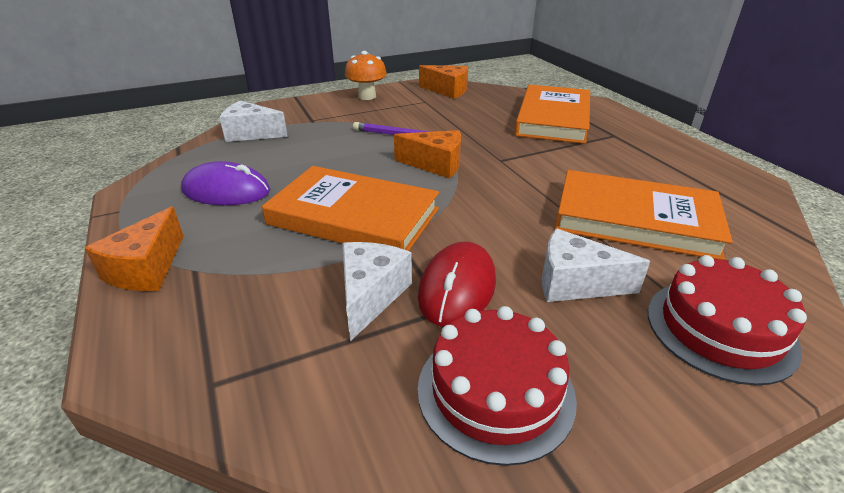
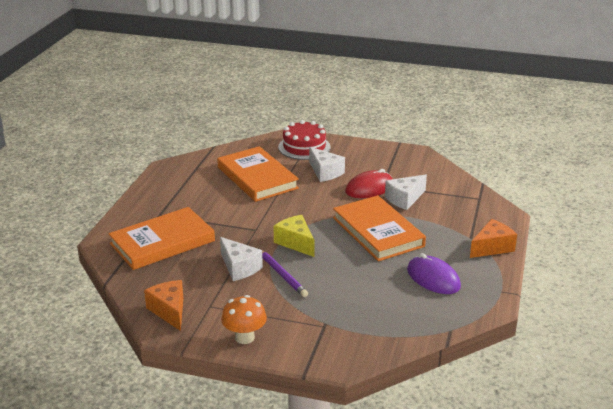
camera: 140 degrees left, 5 degrees down
white cheese [219,101,288,142] -> white cheese moved to [220,237,263,281]
orange cheese [394,130,461,178] -> yellow cheese [273,215,315,257]
red cake [418,306,577,466] -> none

